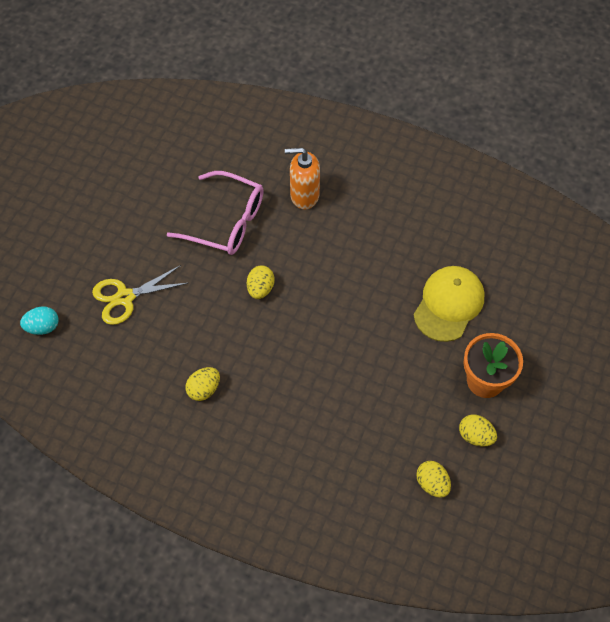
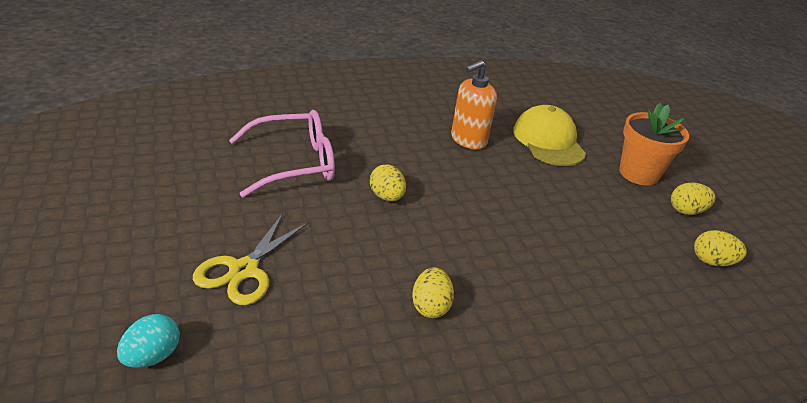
camera: 45 degrees left, 25 degrees down
orange soap dispenser [285,148,320,210] -> orange soap dispenser moved to [451,60,497,150]

